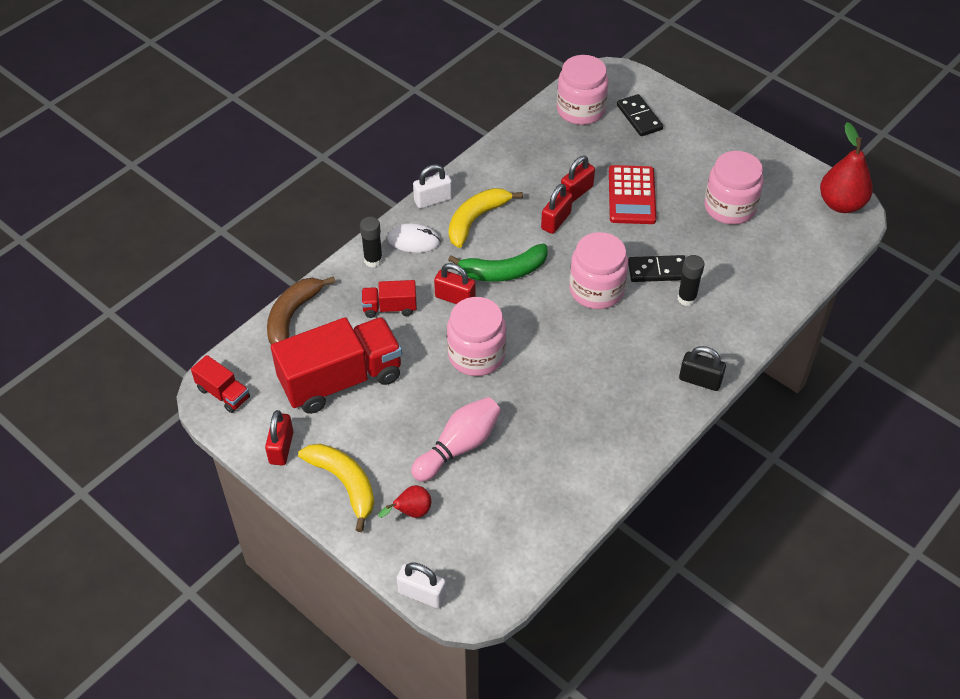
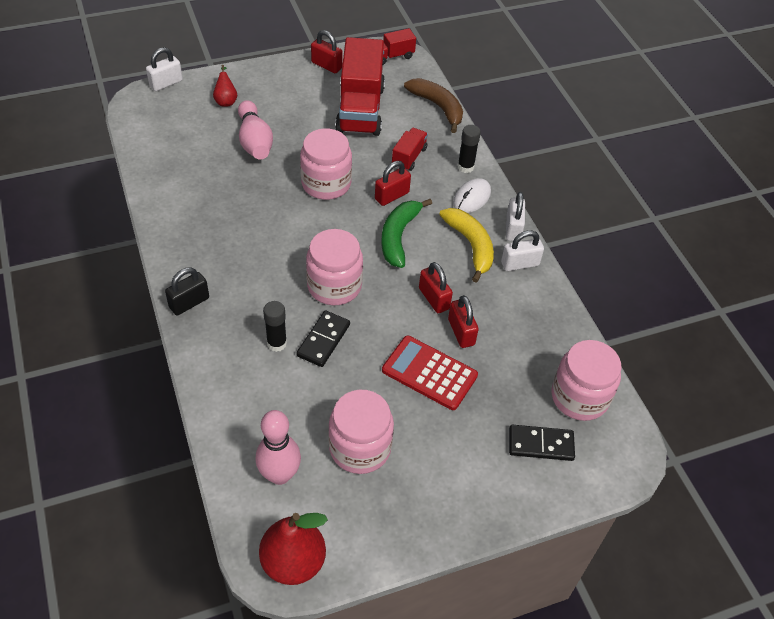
camera: 115 degrees right, 0 degrees up
yellow banana [298,444,374,532] -> none
none -> pink bowling pin [255,410,301,485]
none -> white padlock [501,230,544,271]

